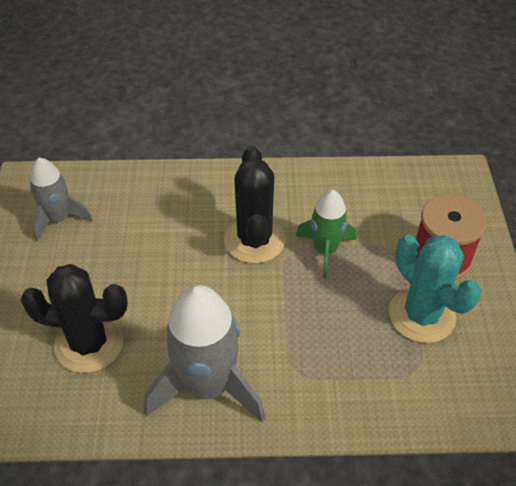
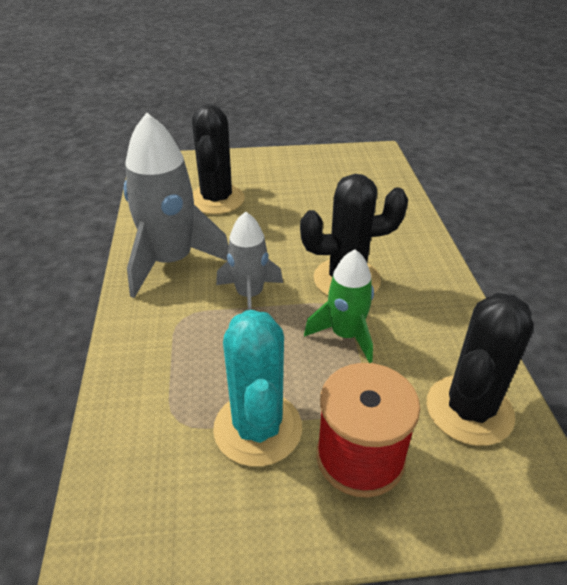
camera: 85 degrees right, 10 degrees down
grey rocket [30,158,93,242] -> grey rocket moved to [216,211,283,310]
turquoise cactus [389,235,482,343] -> turquoise cactus turned 60 degrees counterclockwise [213,310,302,467]
none -> black cactus [427,293,533,446]

